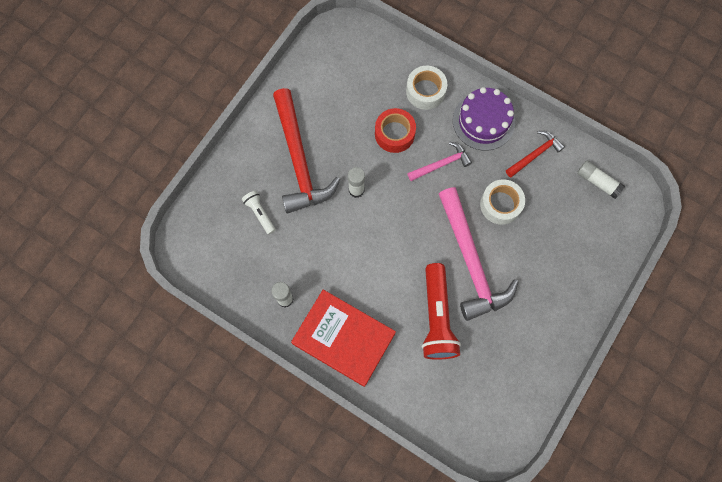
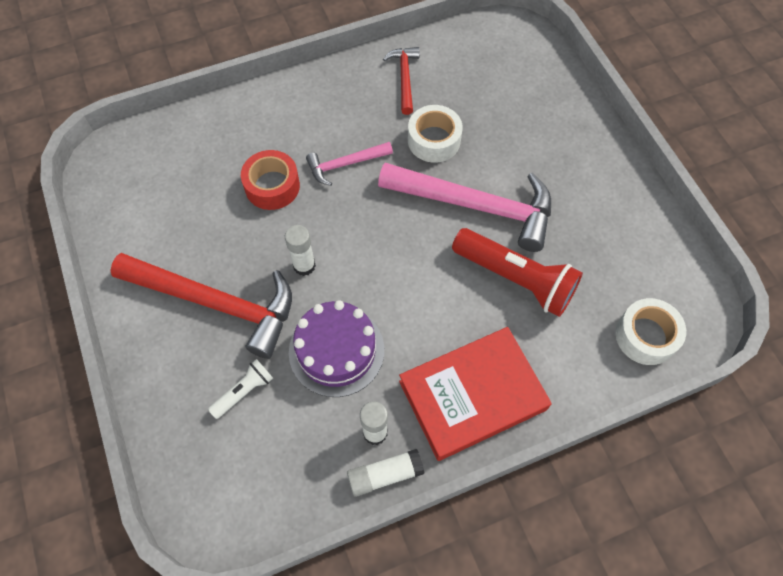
camera: 55 degrees left, 10 degrees down
white flashlight [242,190,276,235] -> white flashlight turned 135 degrees clockwise [208,359,273,419]
white tape [406,66,447,110] -> white tape moved to [616,298,686,365]
pink hammer [407,142,472,181] -> pink hammer turned 120 degrees counterclockwise [306,142,393,186]
purple cake [453,87,515,151] -> purple cake moved to [289,300,384,397]
white glue stick [577,160,625,199] -> white glue stick moved to [347,449,425,497]

